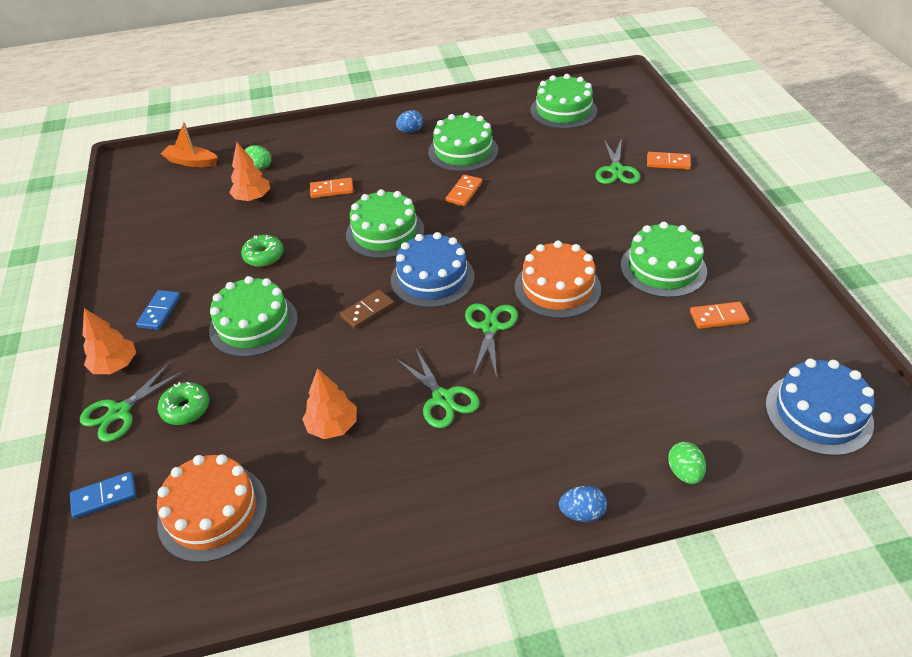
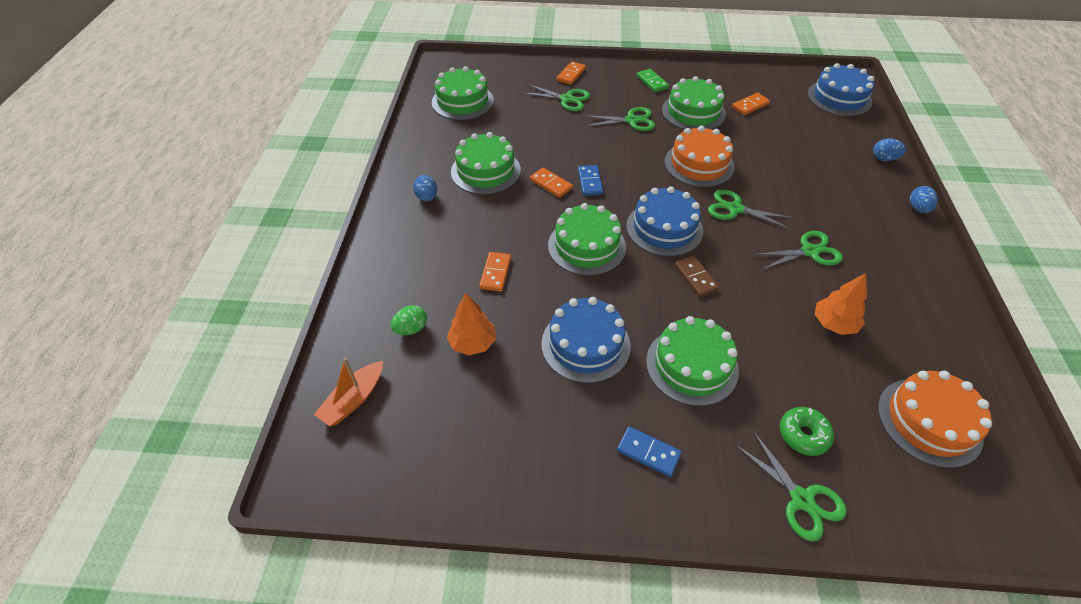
camera: 75 degrees left, 5 degrees up
blue domino [70,472,136,519] -> blue domino moved to [578,165,604,196]
orange tree [82,308,136,374] -> none
green donut [241,235,284,267] -> blue cake [541,297,631,383]
green egg [668,442,706,484] -> blue egg [873,139,906,161]
orange domino [690,302,749,329] -> orange domino turned 45 degrees clockwise [732,93,770,115]
none -> green scissors [583,107,655,131]
none -> green domino [636,69,669,92]

